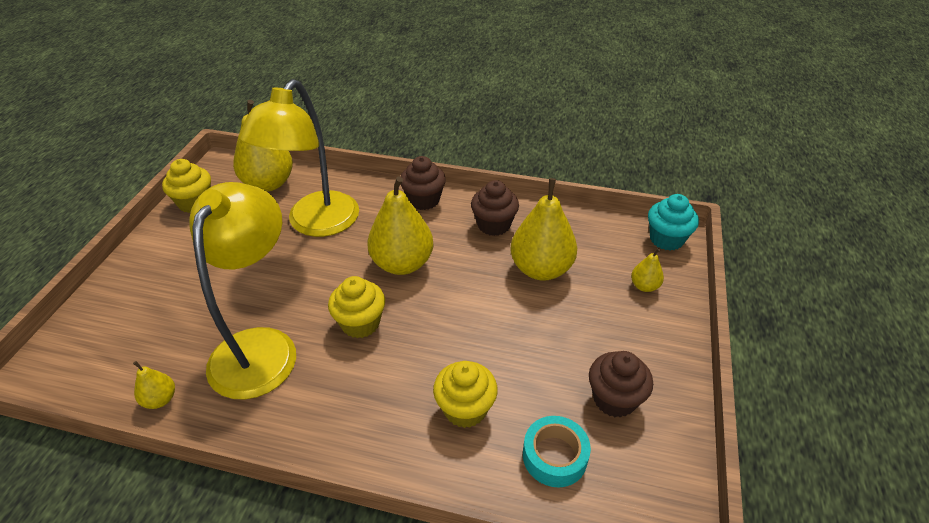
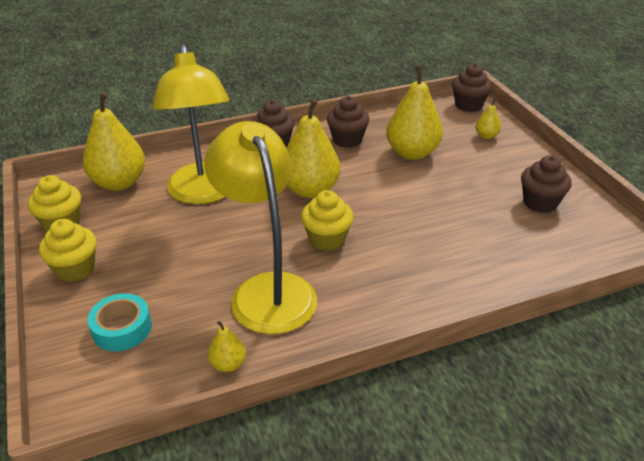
camera: 35 degrees left, 5 degrees down
yellow cupcake [433,361,498,428] -> yellow cupcake moved to [39,219,97,282]
turquoise tape [523,416,591,487] -> turquoise tape moved to [87,293,152,351]
turquoise cupcake [648,194,699,251] -> brown cupcake [452,63,492,112]

